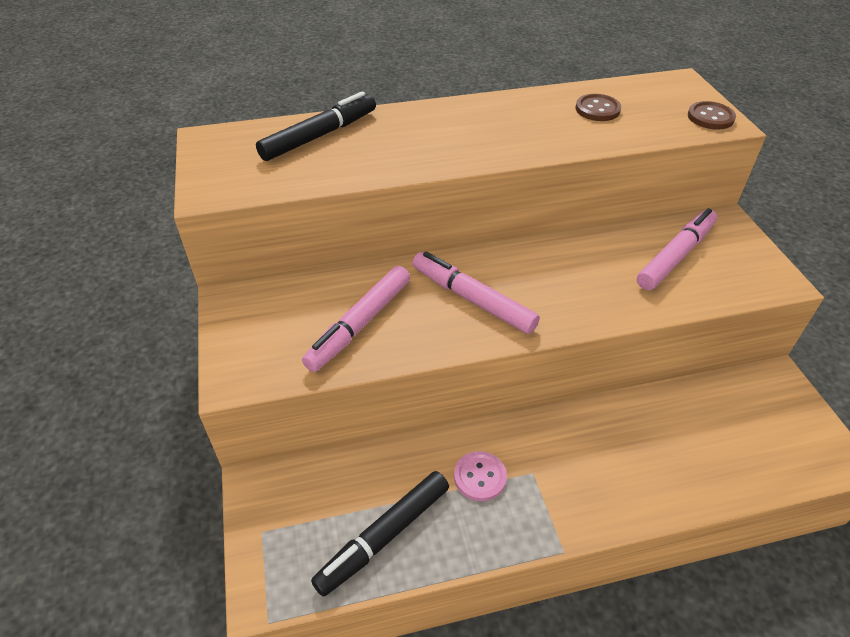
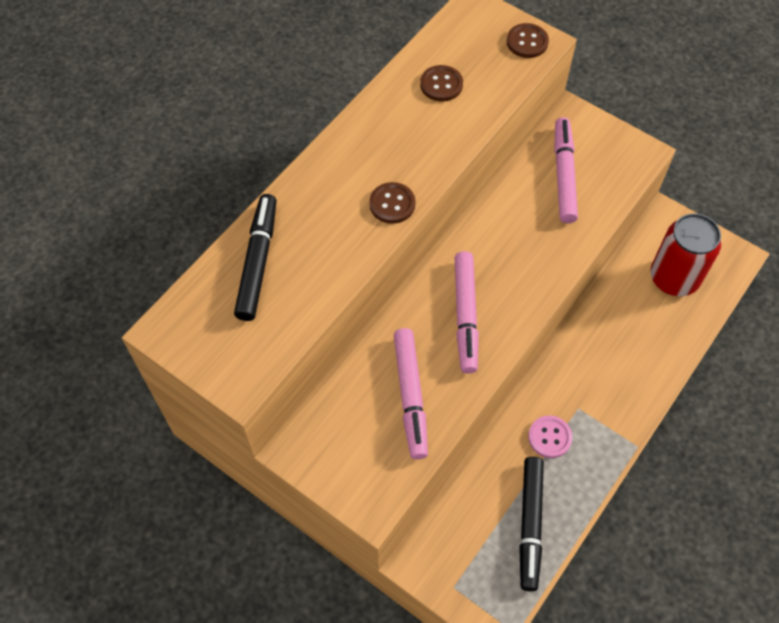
camera: 40 degrees left, 15 degrees up
pink marker [412,252,540,334] -> pink marker turned 90 degrees counterclockwise [454,251,479,373]
none -> brown button [369,182,416,224]
none -> red can [650,213,721,296]

